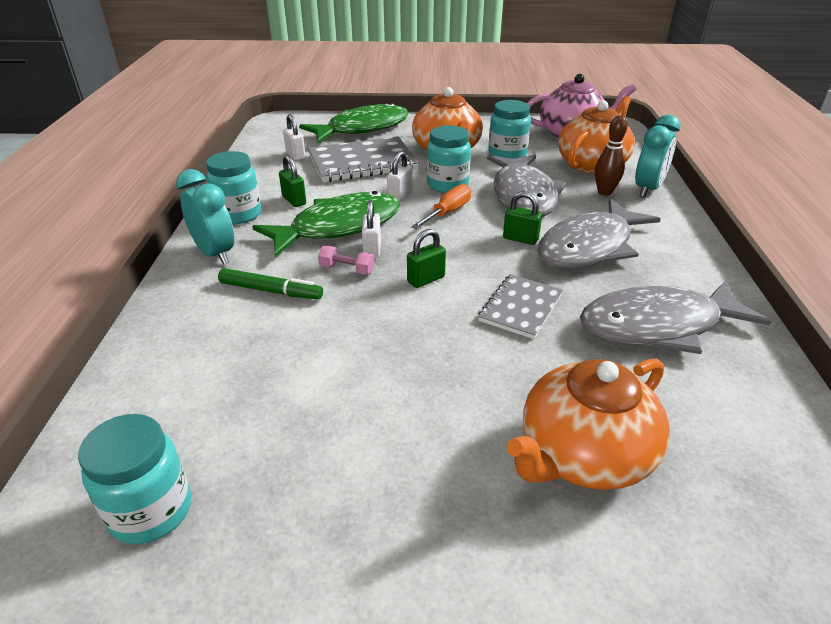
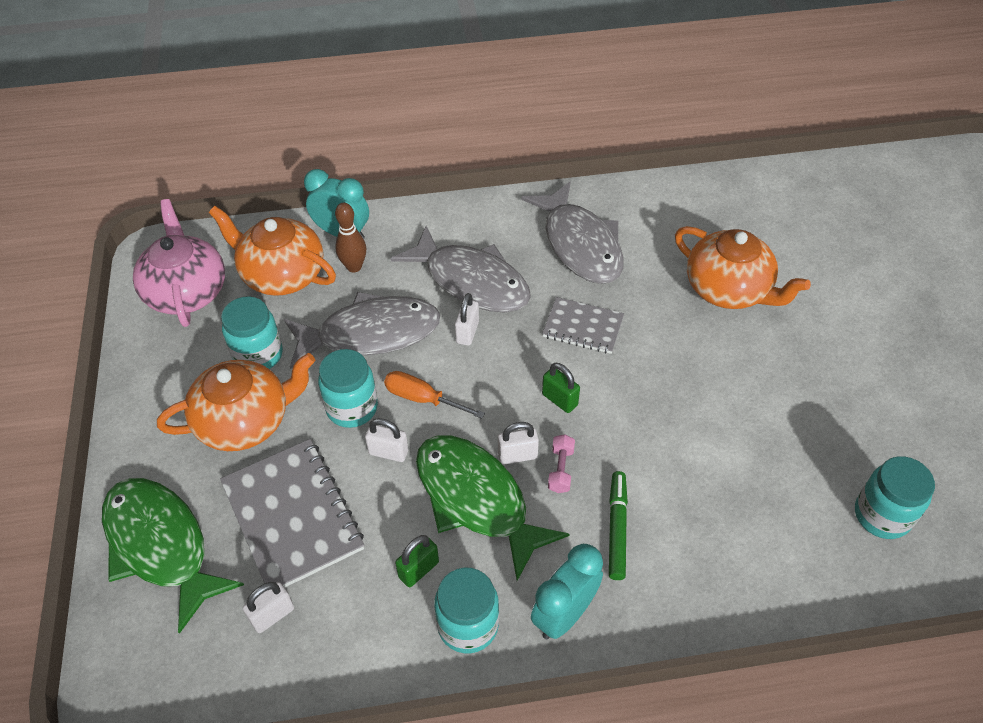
camera: 100 degrees left, 15 degrees up
green padlock [503,191,542,245] -> white padlock [455,293,479,346]

